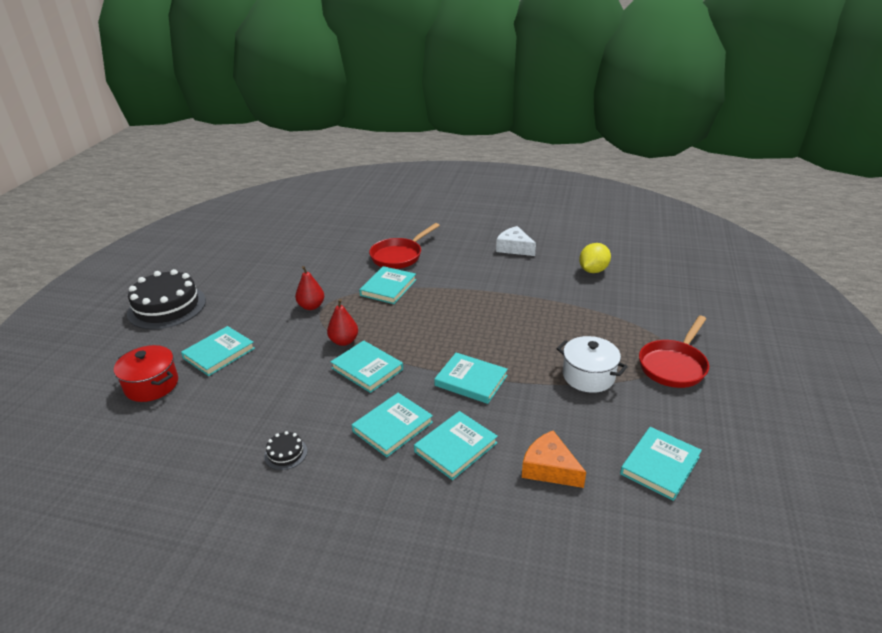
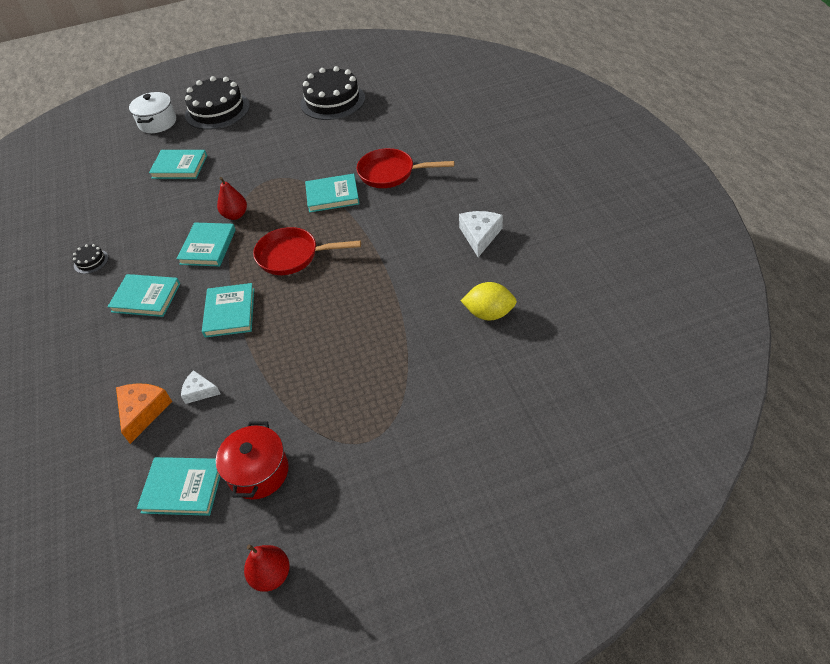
camera: 60 degrees right, 15 degrees up
red pot [114,345,178,402] -> red pot moved to [216,421,289,500]
red pear [295,266,324,310] -> red pear moved to [244,544,290,592]
turquoise book [414,411,498,480] -> none
white pot [556,336,628,393] -> white pot moved to [129,92,176,133]
red pan [639,315,709,388] -> red pan moved to [253,227,361,275]
none -> white cheese [181,370,221,404]
none -> black cake [300,66,365,120]

